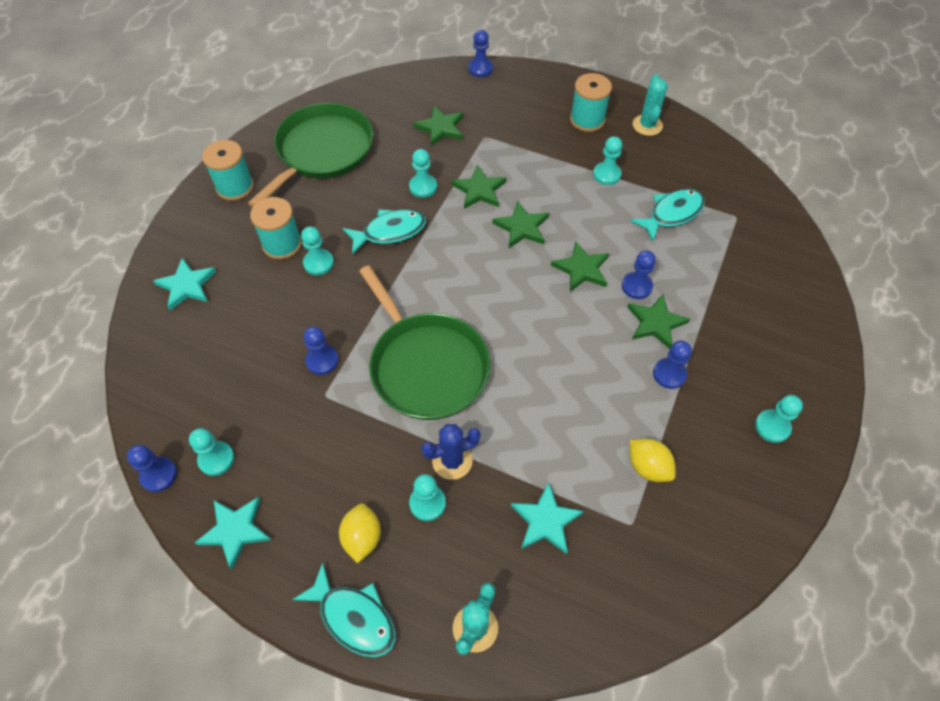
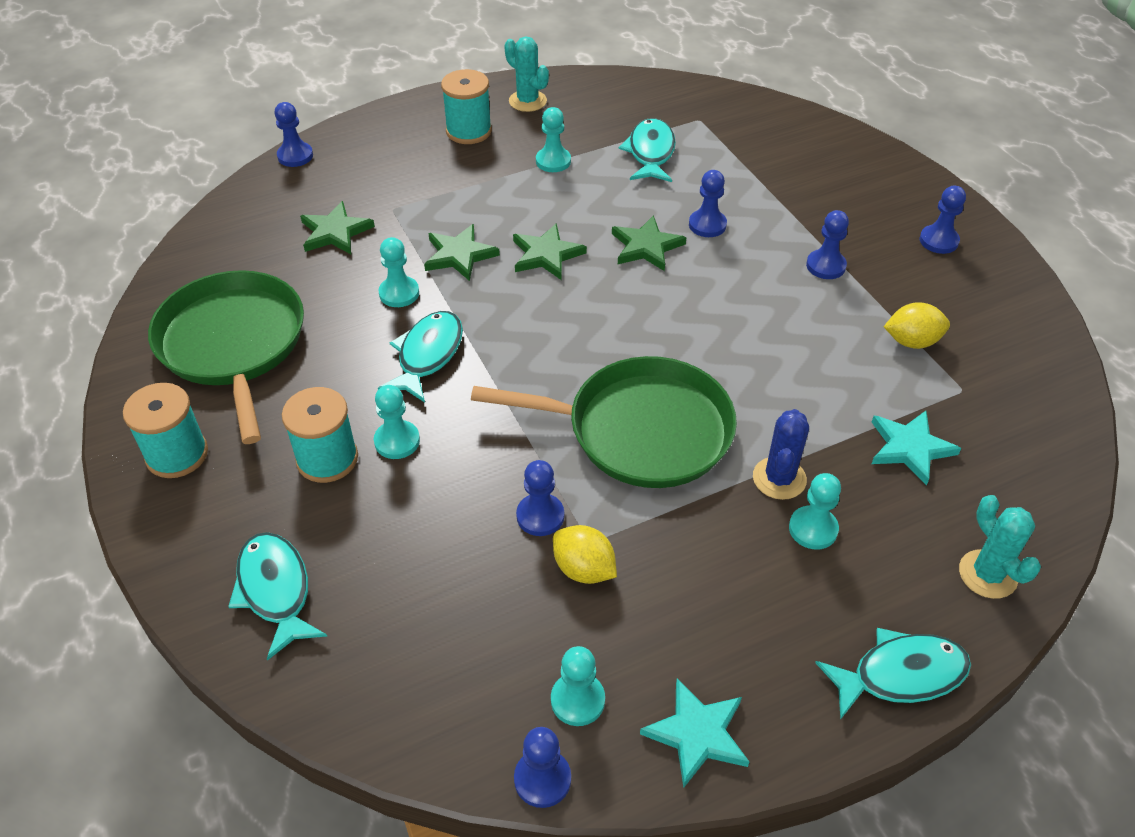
camera: 50 degrees left, 10 degrees down
turquoise star [153,258,216,310] -> turquoise fish [228,532,327,660]
yellow lemon [339,504,381,563] -> yellow lemon moved to [553,525,617,584]
green star [627,294,690,349] -> none
turquoise pawn [755,395,803,443] -> blue pawn [920,185,966,254]

